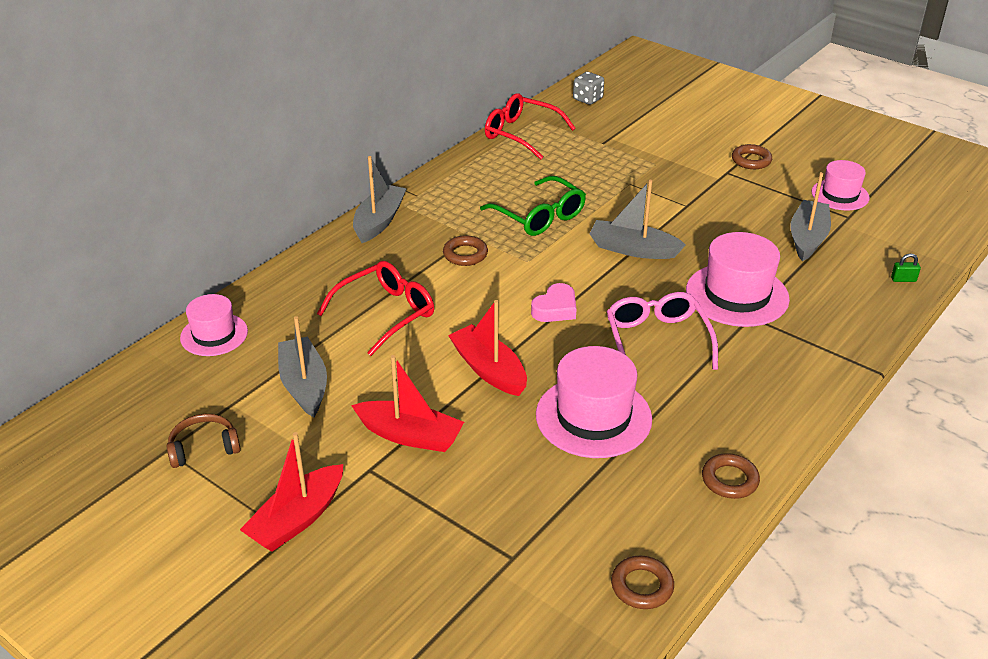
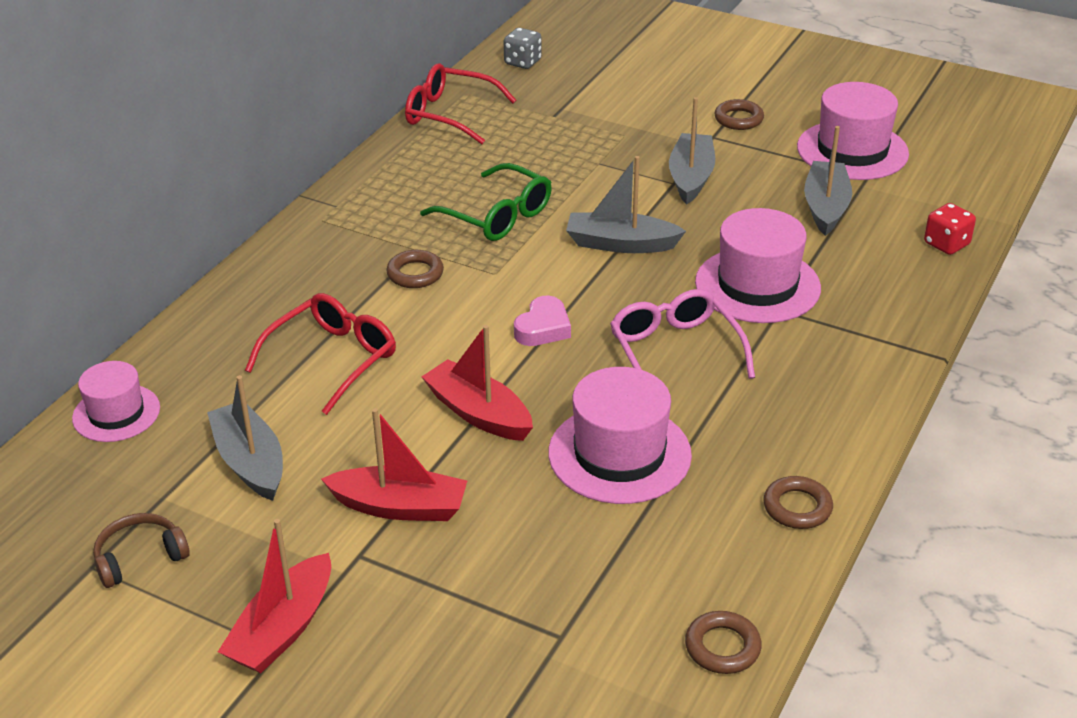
camera: 10 degrees left, 0 degrees up
grey boat [353,156,407,243] -> grey boat moved to [669,97,715,205]
pink hat [811,160,870,211] -> pink hat [797,82,909,180], size x1.60
green padlock [891,253,921,282] -> red dice [924,203,976,255]

